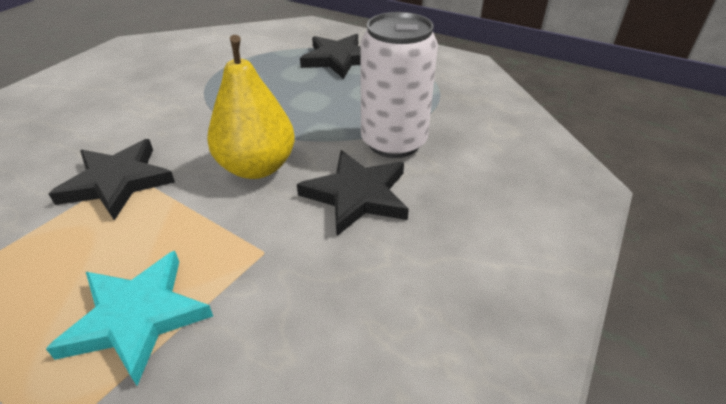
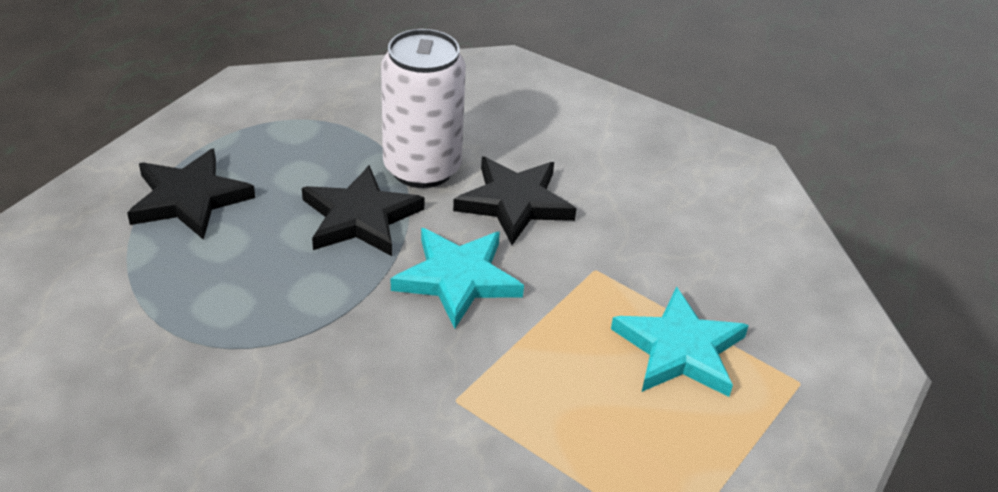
camera: 90 degrees left, 0 degrees up
black star [49,139,175,221] -> black star moved to [302,165,424,256]
yellow pear [207,35,295,179] -> turquoise star [391,228,524,329]

